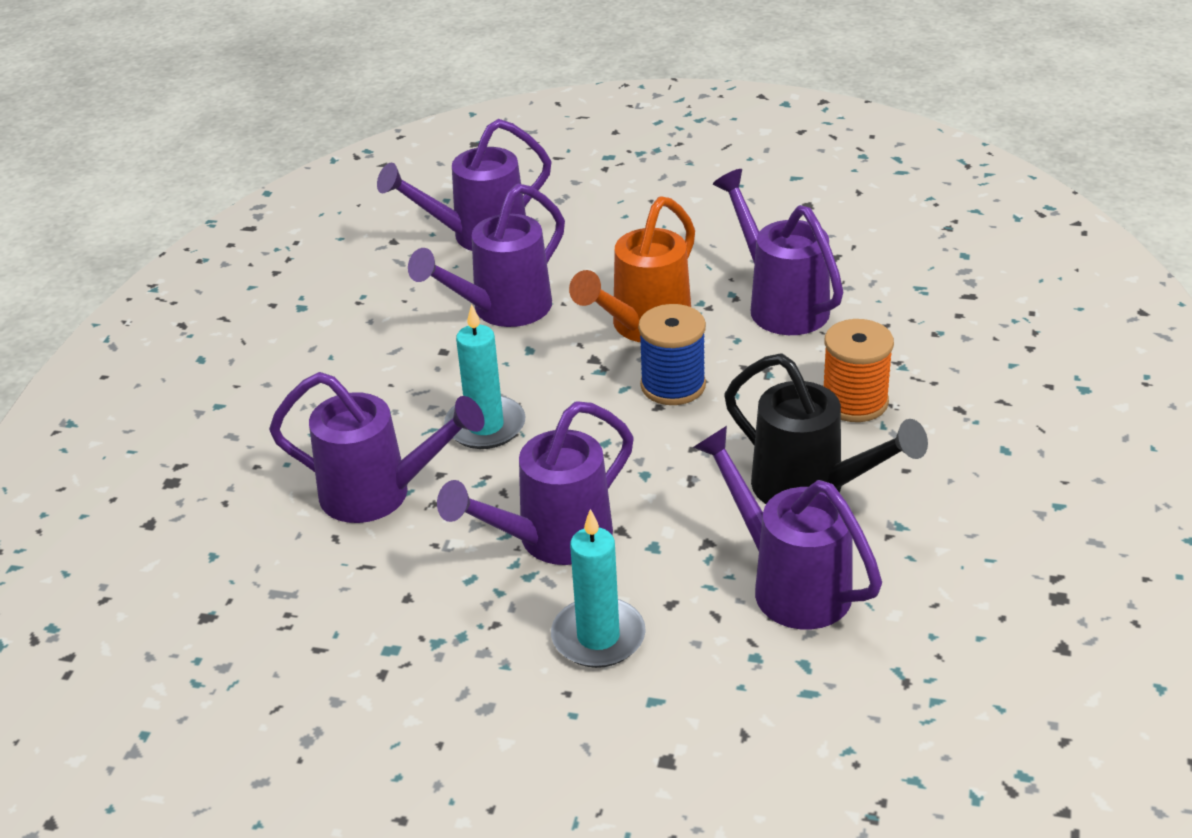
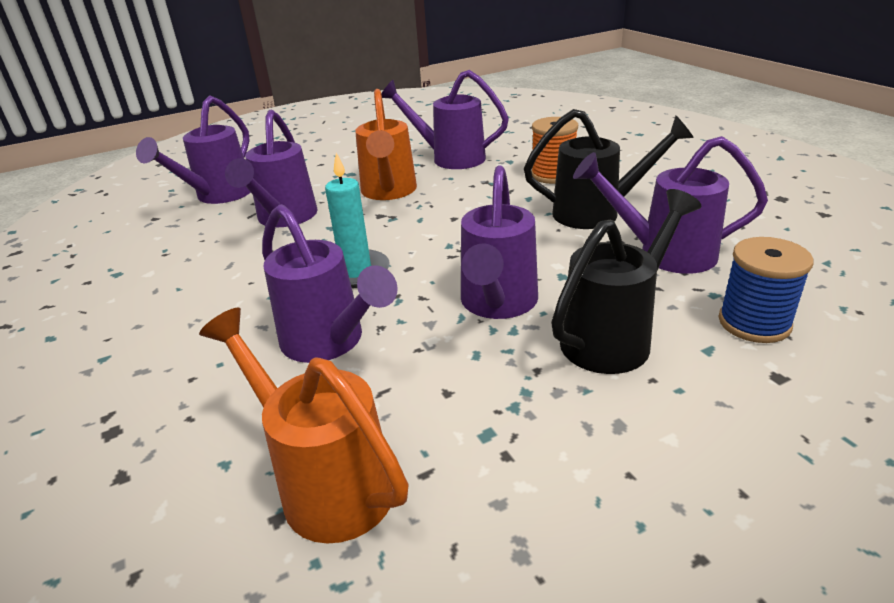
camera: 40 degrees left, 5 degrees down
purple watering can [269,372,484,523] -> purple watering can turned 75 degrees clockwise [262,204,398,363]
turquoise candle [551,509,646,668] -> black watering can [551,189,701,374]
blue spool [638,304,706,405] -> blue spool moved to [718,237,813,343]
none -> orange watering can [199,307,409,544]

